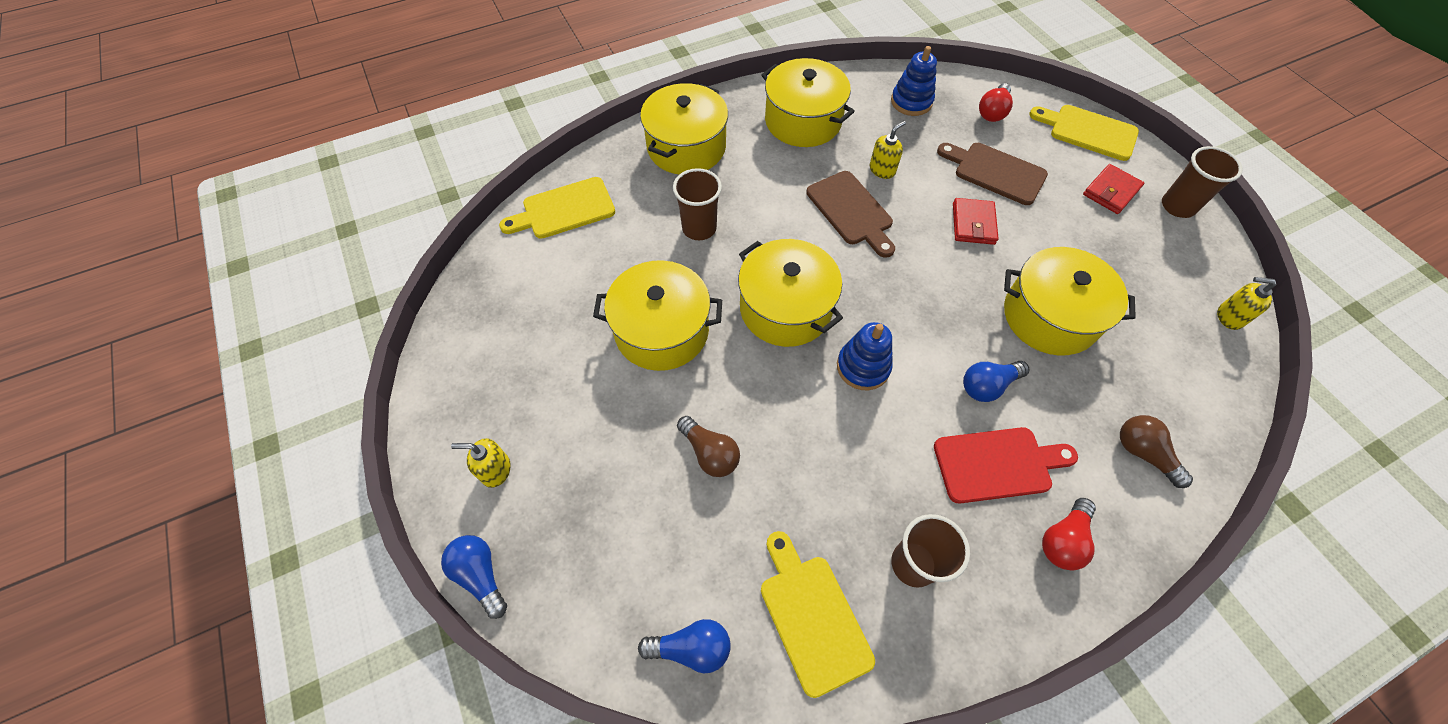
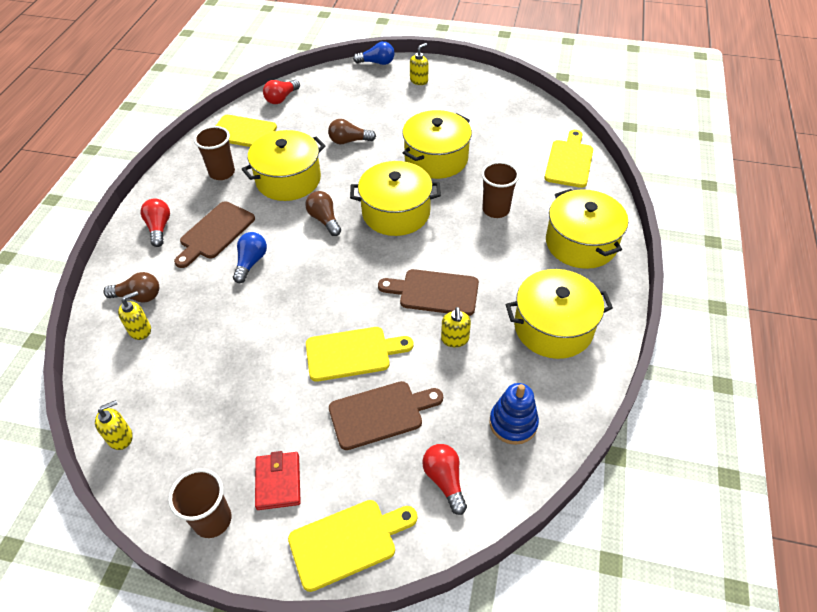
camera: 130 degrees right, 10 degrees down
blue light bulb [638,619,731,674] -> red light bulb [263,80,300,104]
blue stacking toy [837,322,893,390] -> brown light bulb [305,191,341,236]
red cutting board [934,427,1078,504] -> brown cutting board [174,201,255,268]
red wallet [953,198,999,245] -> yellow cutting board [306,327,413,382]
yellow pot [1004,247,1136,356] -> yellow pot moved to [242,130,325,201]
none -> yellow soap dispenser [118,291,151,340]

